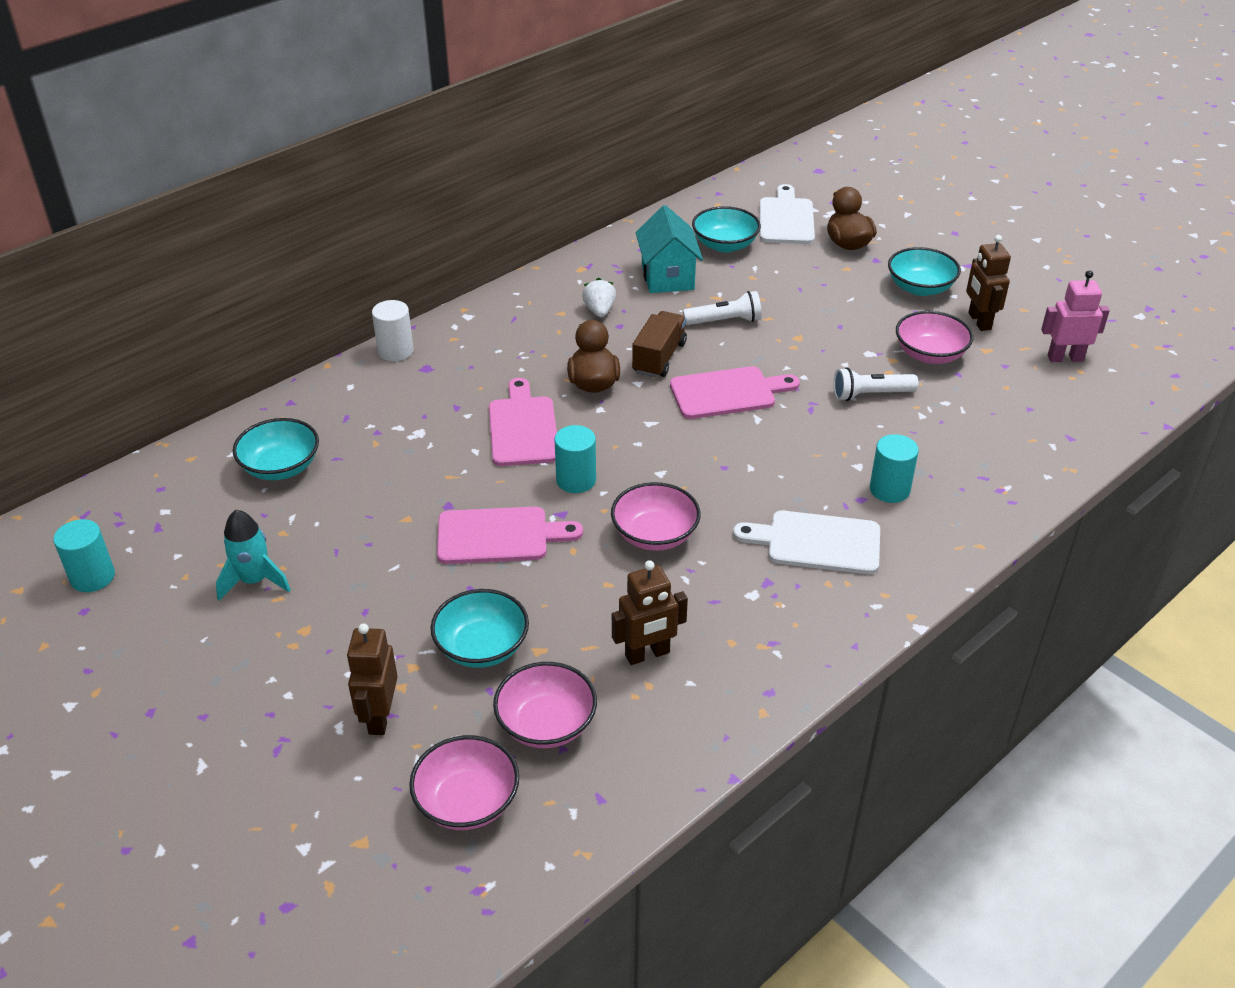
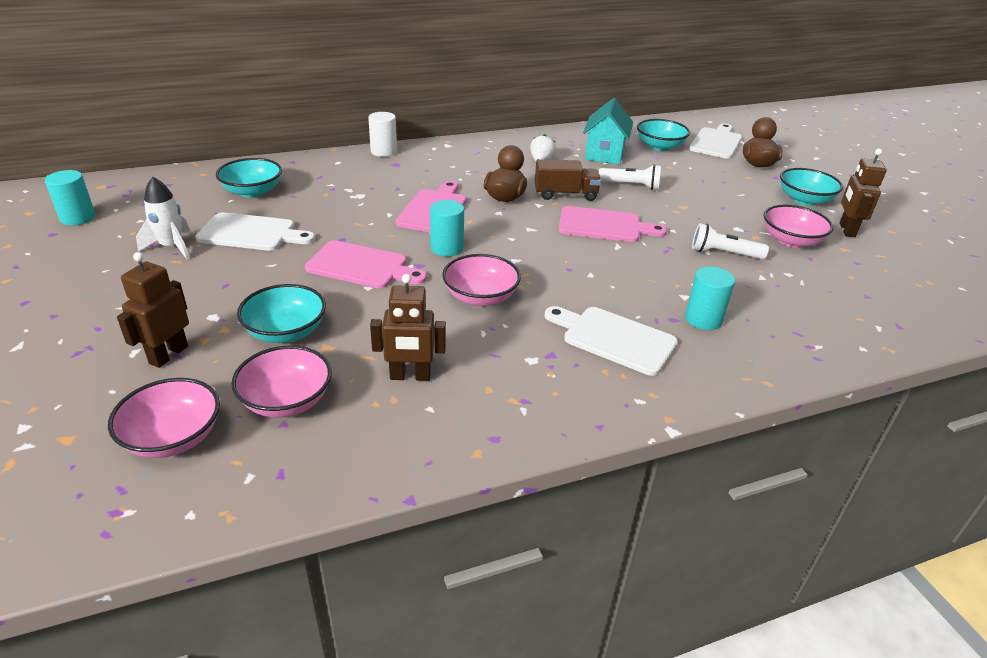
camera: 20 degrees right, 5 degrees down
turquoise rocket [216,510,291,600] -> white rocket [136,177,191,260]
brown truck [632,311,687,378] -> brown truck turned 45 degrees clockwise [535,159,601,201]
pink robot [1041,270,1110,362] -> none
none -> white cutting board [195,212,315,251]

